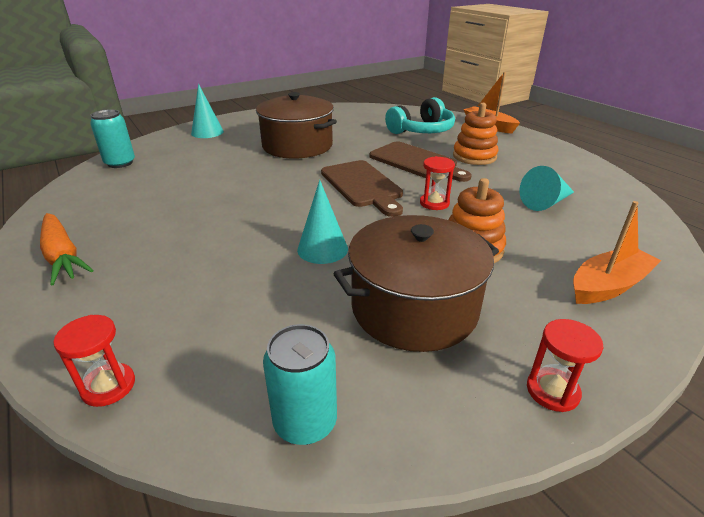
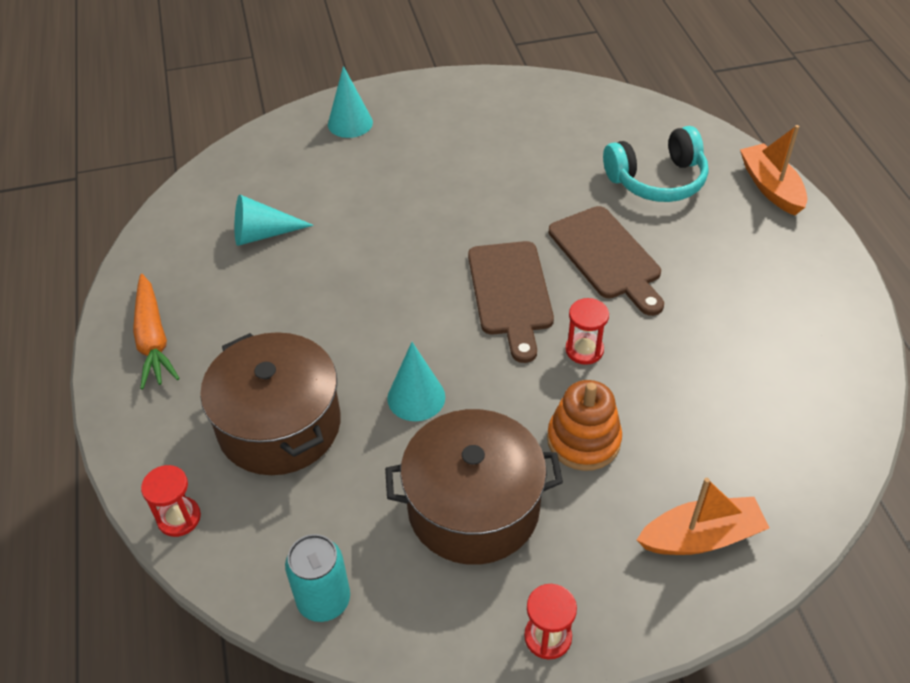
camera: 20 degrees right, 15 degrees up
turquoise can [90,109,135,168] -> none
brown pot [256,92,337,158] -> brown pot moved to [200,332,341,475]
orange stacking toy [453,103,498,165] -> none
turquoise cone [520,166,574,211] -> turquoise cone moved to [234,194,314,246]

